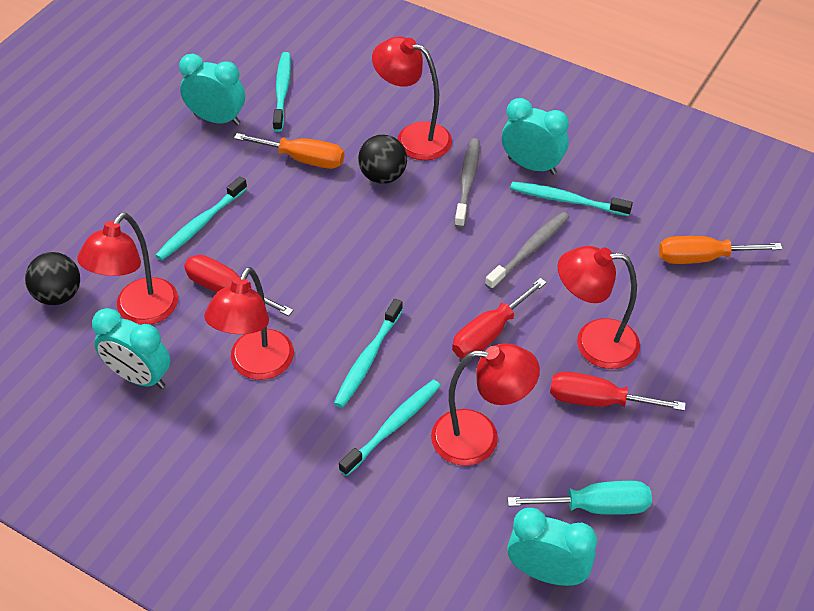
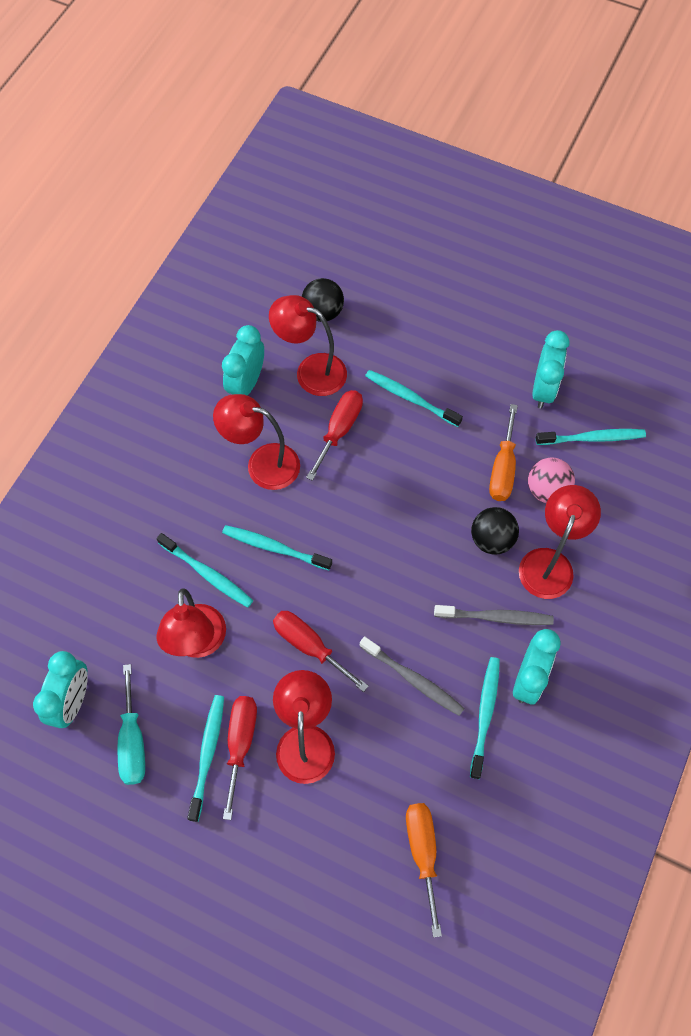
camera: 85 degrees right, 15 degrees up
none -> turquoise toothbrush [187,695,224,822]
none -> pink ball [528,458,575,503]

